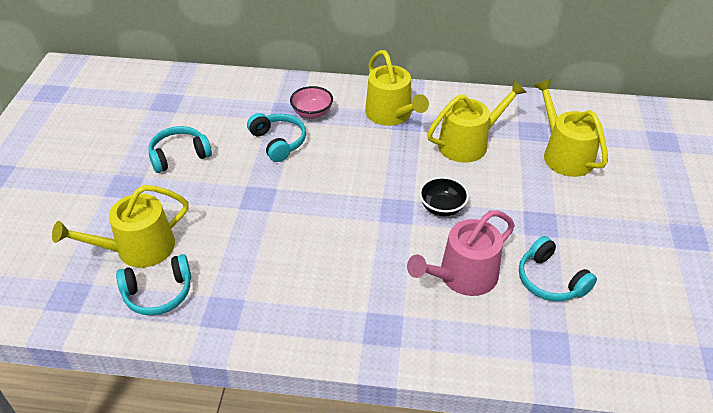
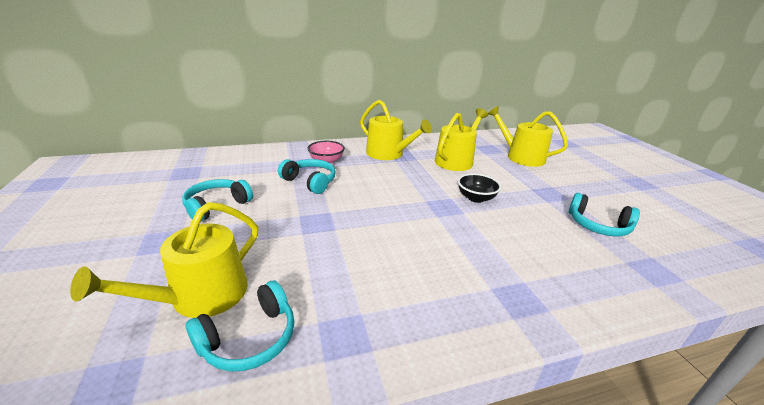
camera: 25 degrees left, 15 degrees down
pink watering can [407,210,515,296] -> none

